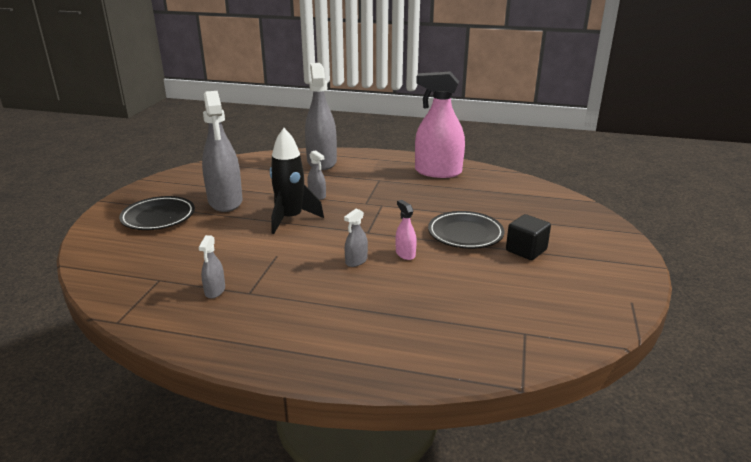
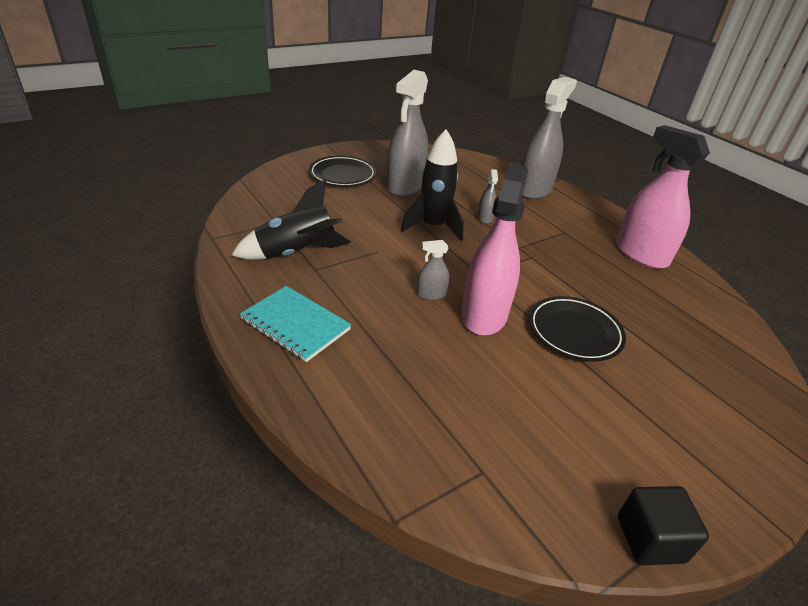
camera: 40 degrees right, 10 degrees up
grey spray bottle [199,235,225,299] -> black rocket [231,179,351,260]
pink spray bottle [396,200,417,260] -> pink spray bottle [461,163,528,336], size x2.30
black cube [506,214,551,260] -> black cube moved to [618,486,709,565]
none -> turquoise notebook [240,286,351,362]

